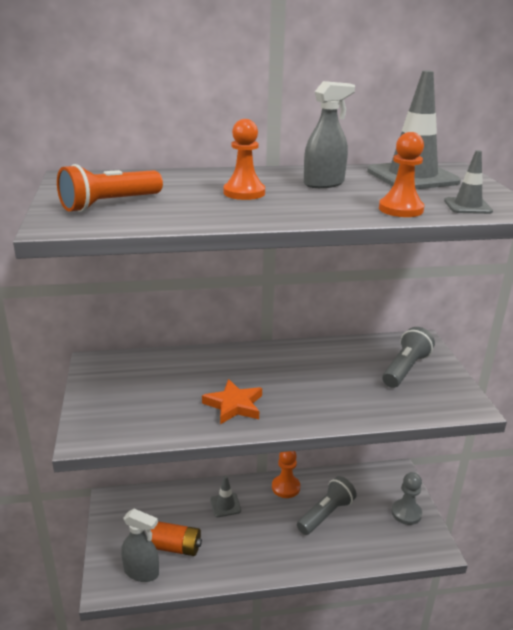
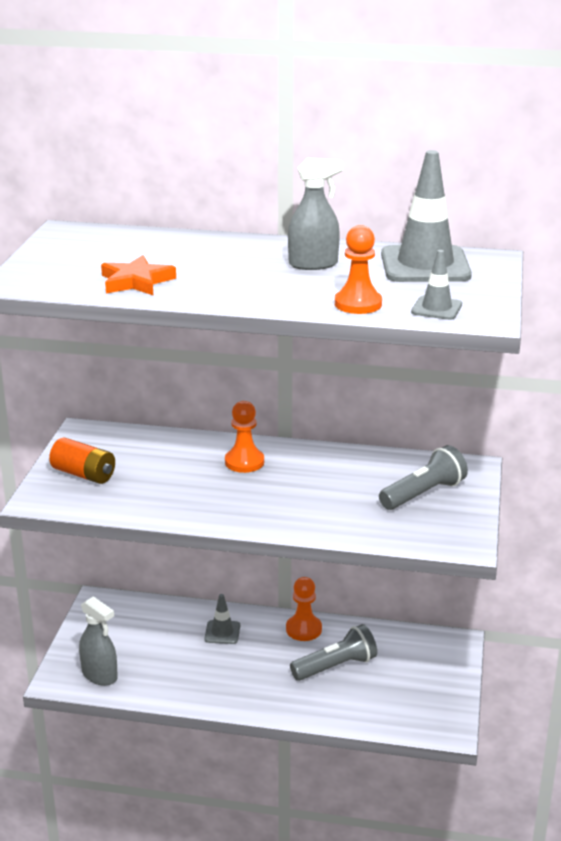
camera: 20 degrees right, 0 degrees up
orange flashlight [57,164,163,212] -> none
orange battery [151,521,202,556] -> orange battery moved to [49,438,115,484]
orange star [202,379,262,424] -> orange star moved to [101,255,176,295]
orange pawn [224,119,265,200] -> orange pawn moved to [225,401,264,473]
grey pawn [391,472,422,525] -> none

